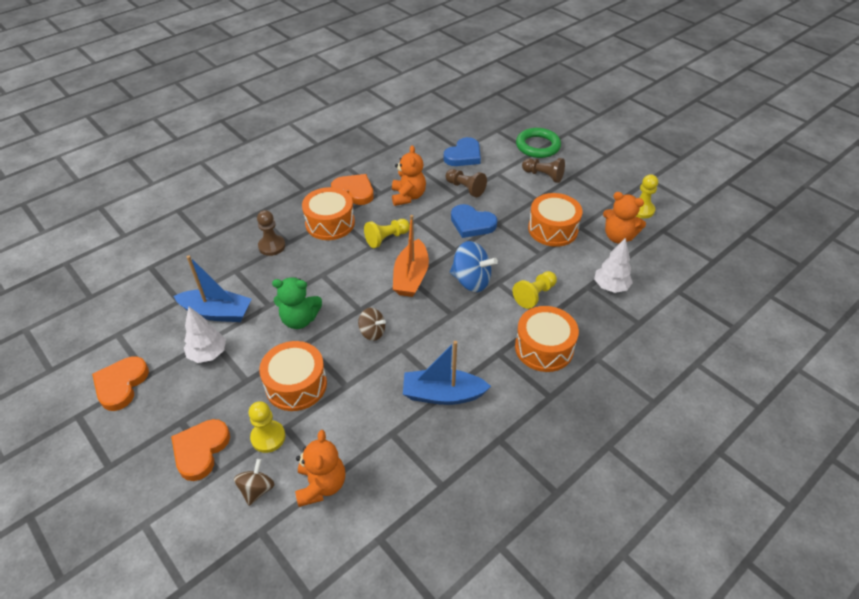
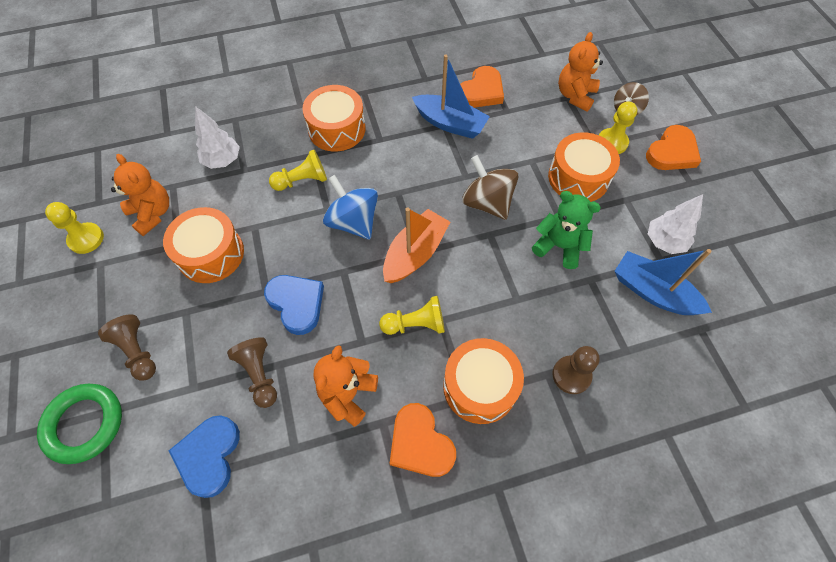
camera: 155 degrees left, 15 degrees up
orange heart [92,356,149,411] -> orange heart moved to [460,66,504,108]
brown spinning top [358,308,386,341] -> brown spinning top [462,155,519,220], size x1.66
blue heart [444,137,481,166] -> blue heart turned 60 degrees counterclockwise [169,415,240,498]

